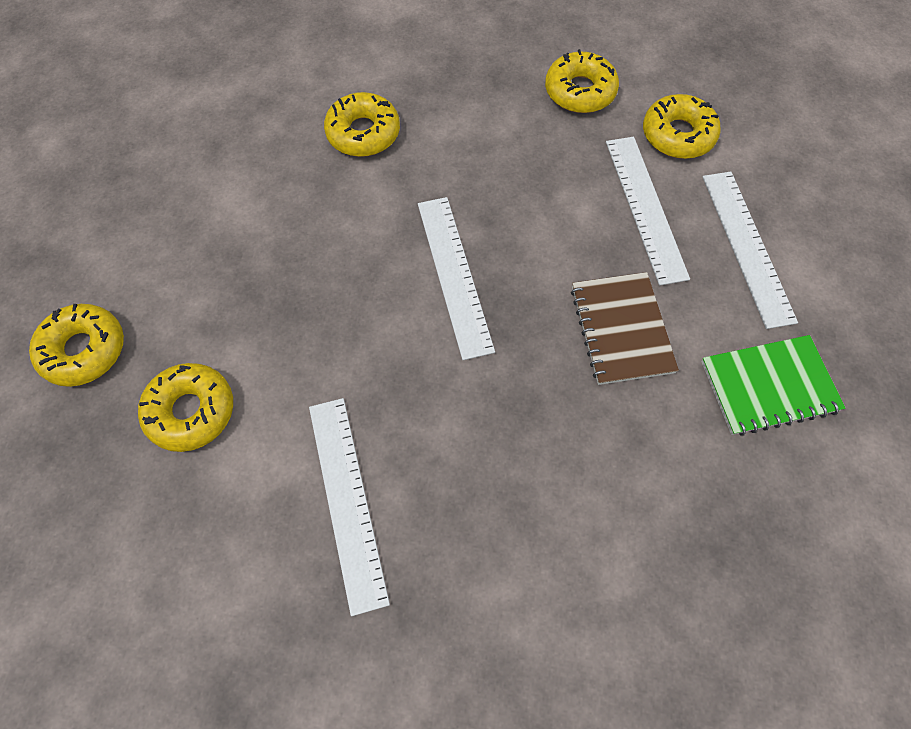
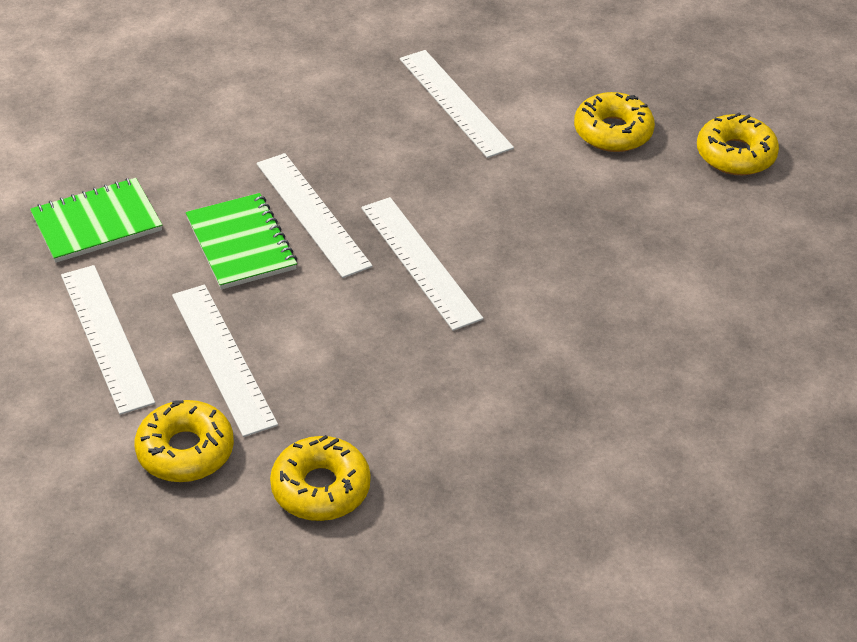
camera: 165 degrees right, 20 degrees down
yellow donut [324,92,400,157] -> none
brown notebook [571,272,679,385] -> green notebook [186,193,297,290]
none -> white ruler [257,153,373,278]

